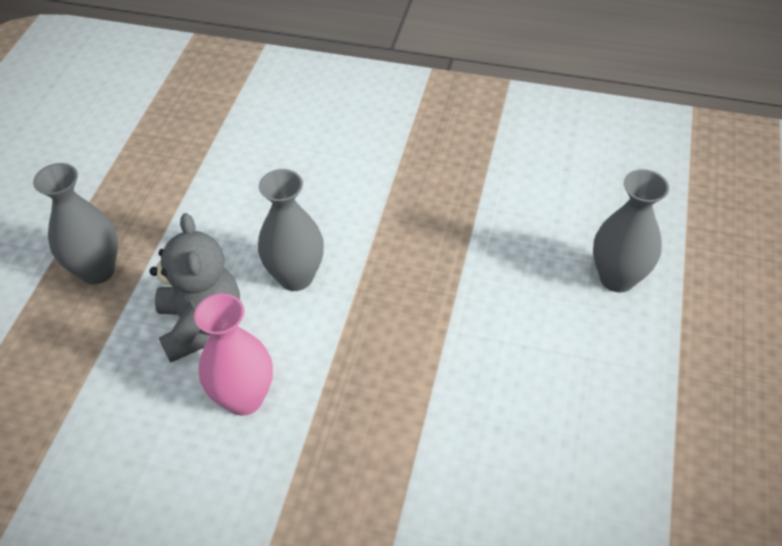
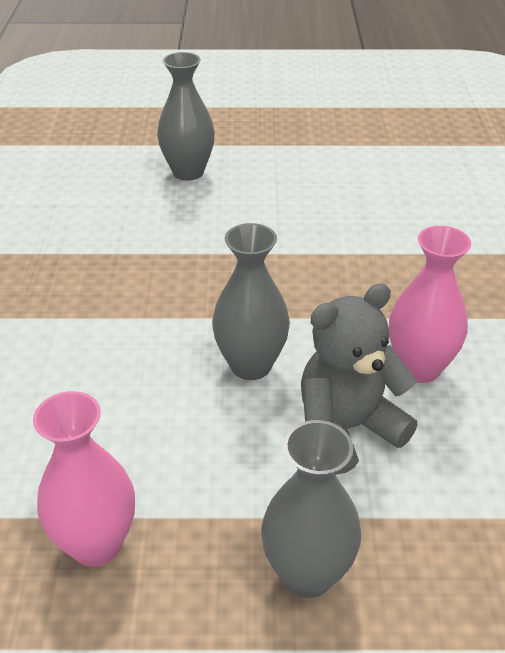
camera: 105 degrees left, 10 degrees down
none -> pink vase [33,391,135,567]

